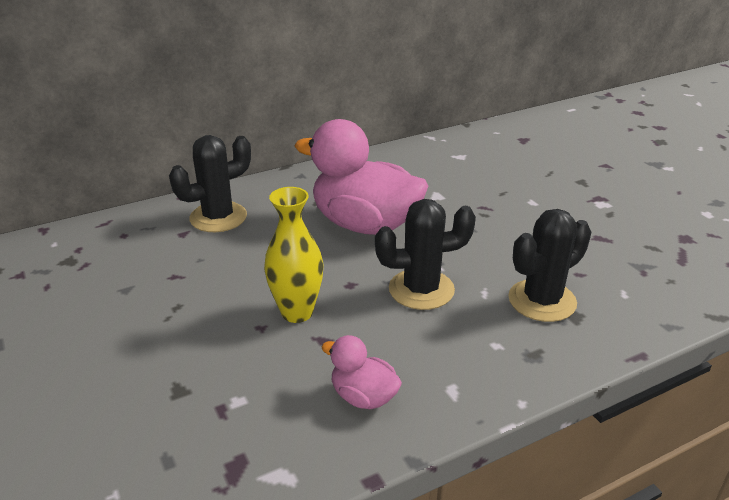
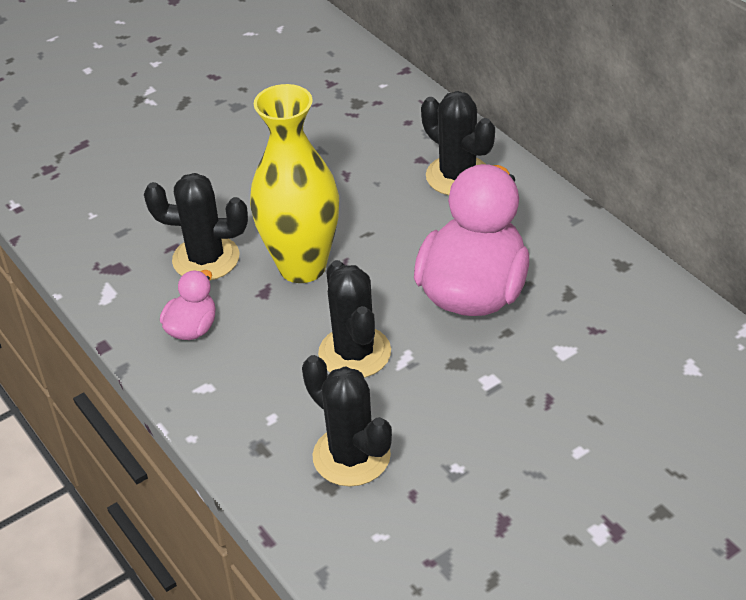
camera: 85 degrees right, 10 degrees up
yellow vase [264,187,323,323] -> yellow vase [250,84,339,283], size x1.52
none -> black cactus [144,173,248,280]

